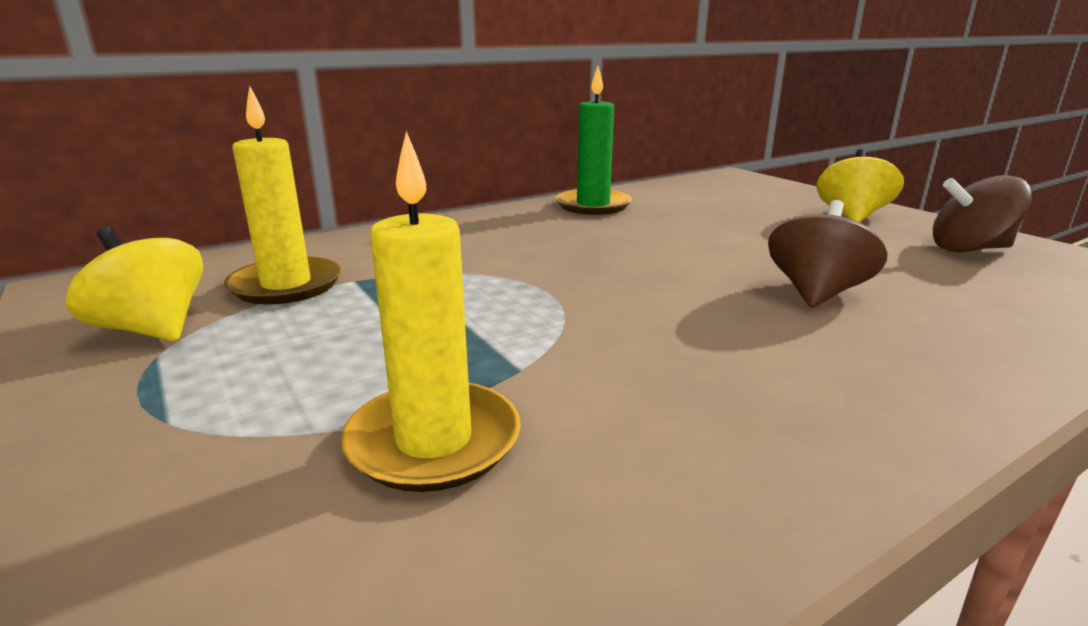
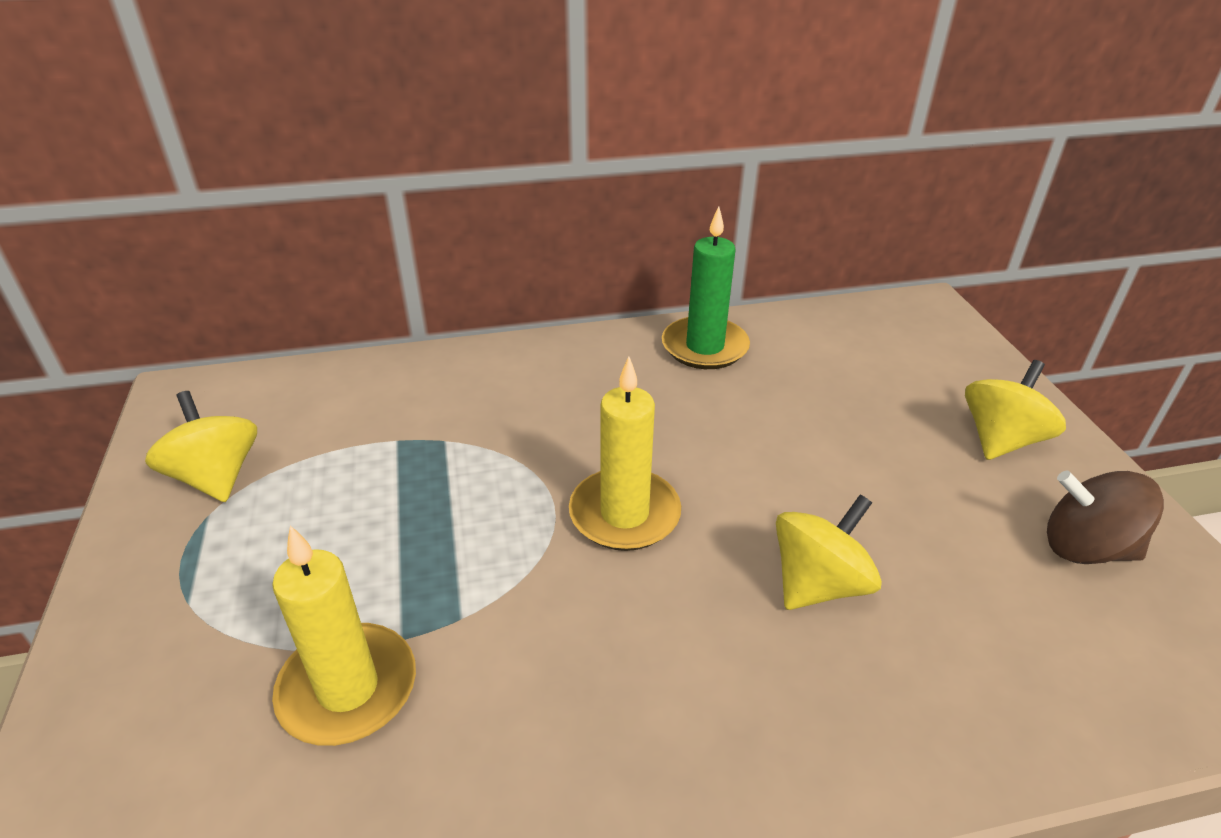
camera: 20 degrees right, 15 degrees up
yellow candle [224,85,342,304] -> yellow candle moved to [569,357,681,551]
brown spinning top [768,200,887,308] -> yellow spinning top [776,495,882,610]

